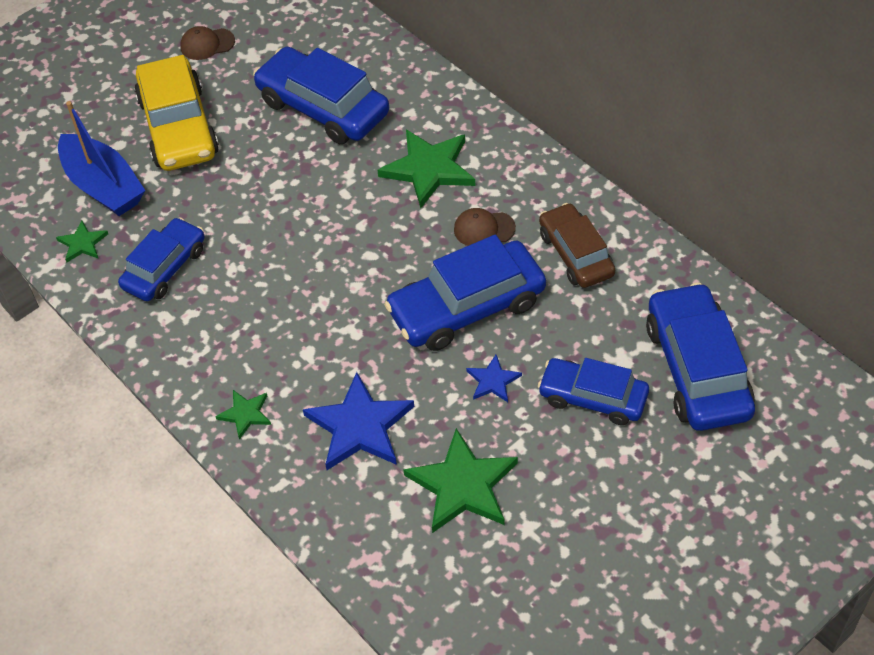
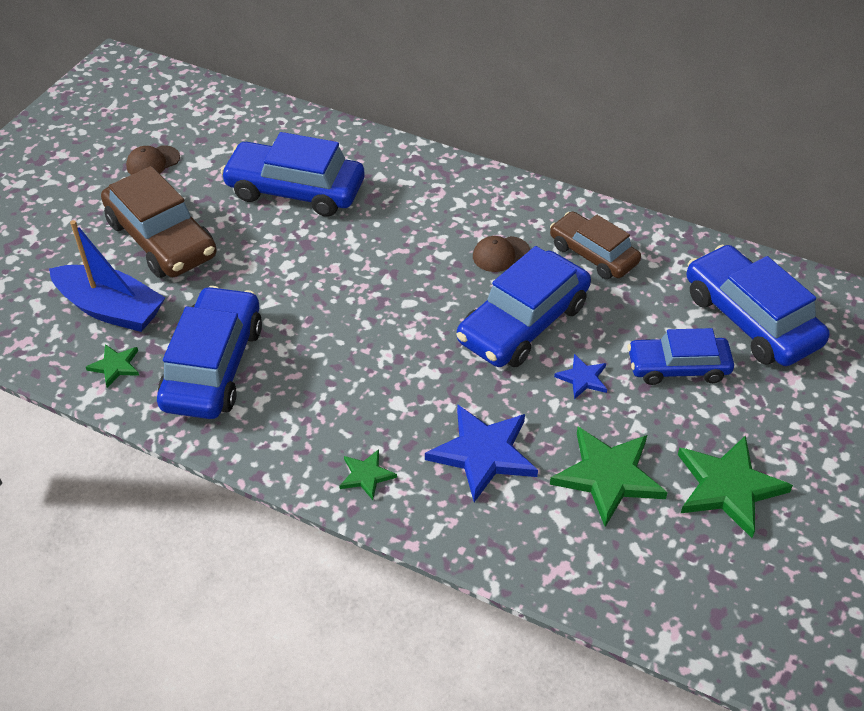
camera: 25 degrees left, 5 degrees down
blue car [118,217,205,301] -> blue car [157,286,262,419], size x1.54
yellow car [135,55,219,171] -> brown car [101,166,217,278]
green star [377,130,475,208] -> green star moved to [678,435,793,538]

